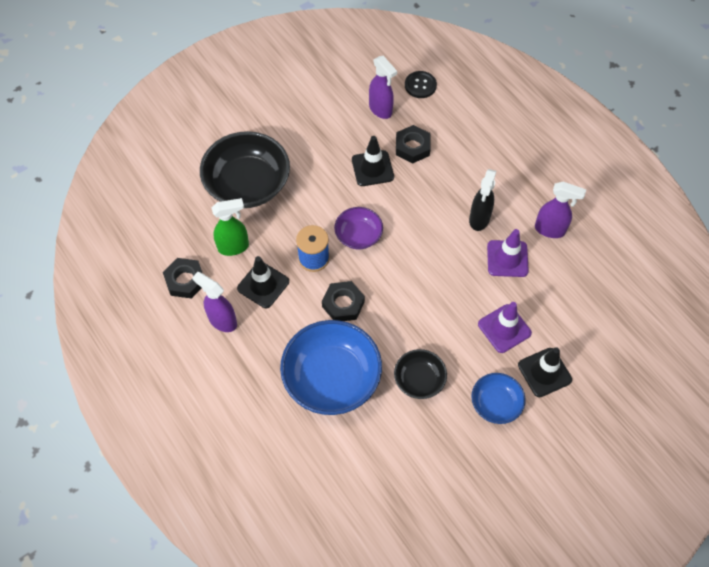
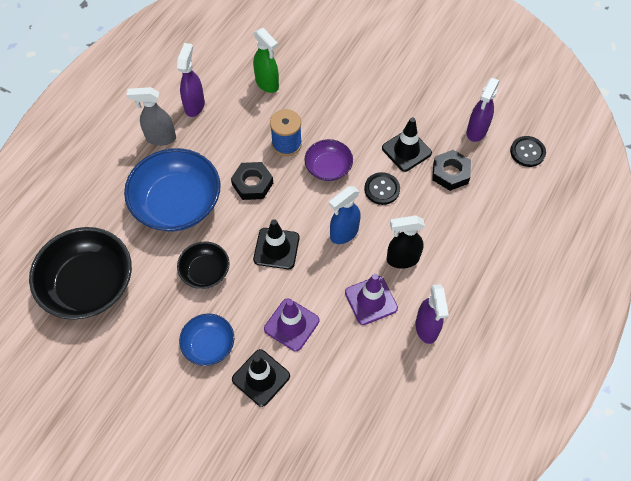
camera: 65 degrees right, 0 degrees up
black nut [163,258,202,299] -> none
black bowl [200,131,290,208] -> black bowl moved to [29,227,132,320]
black traffic cone [237,256,289,308] -> black traffic cone moved to [253,219,299,269]
none -> grey spray bottle [127,87,176,146]
none -> blue spray bottle [329,186,361,244]
none -> black button [364,172,400,205]

